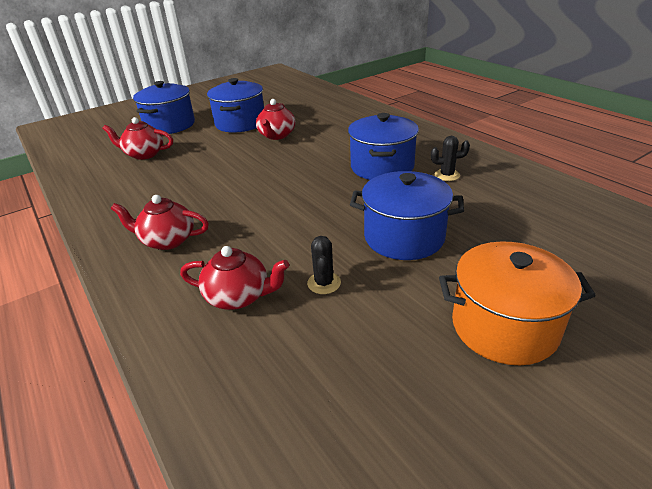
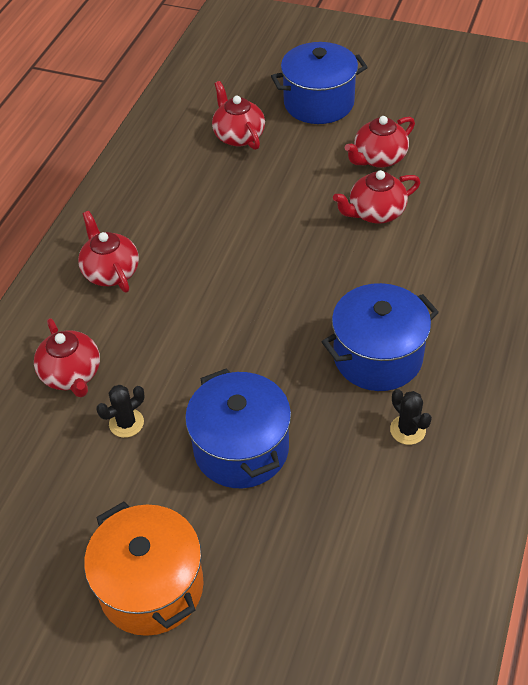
camera: 55 degrees right, 15 degrees up
blue pot [207,78,264,132] -> red teapot [345,116,415,168]

